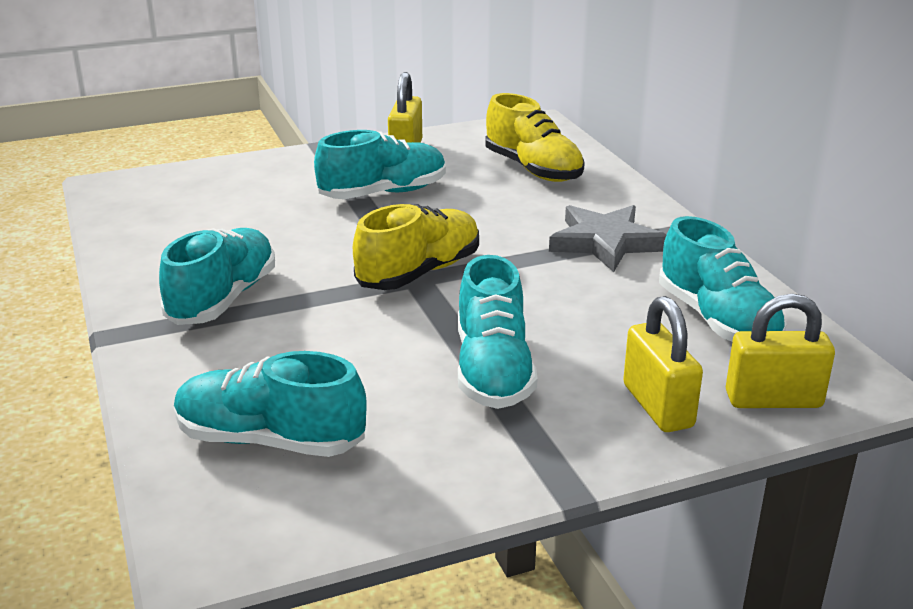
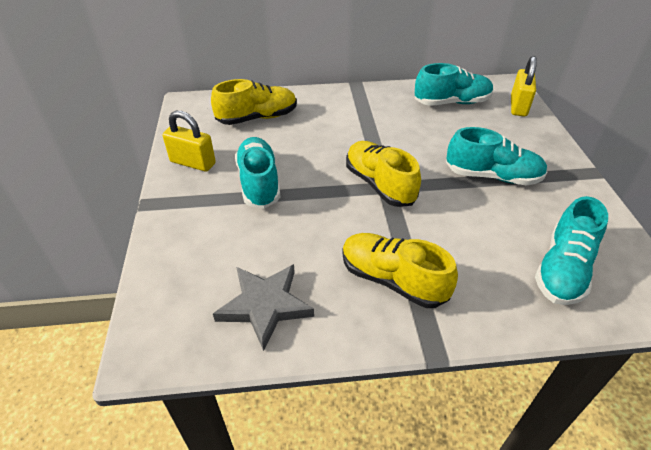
camera: 75 degrees left, 15 degrees up
turquoise shoe [159,228,275,325] -> yellow shoe [342,233,458,308]
grey star [549,205,666,272] -> grey star moved to [213,264,314,351]
yellow padlock [623,296,703,432] -> none

